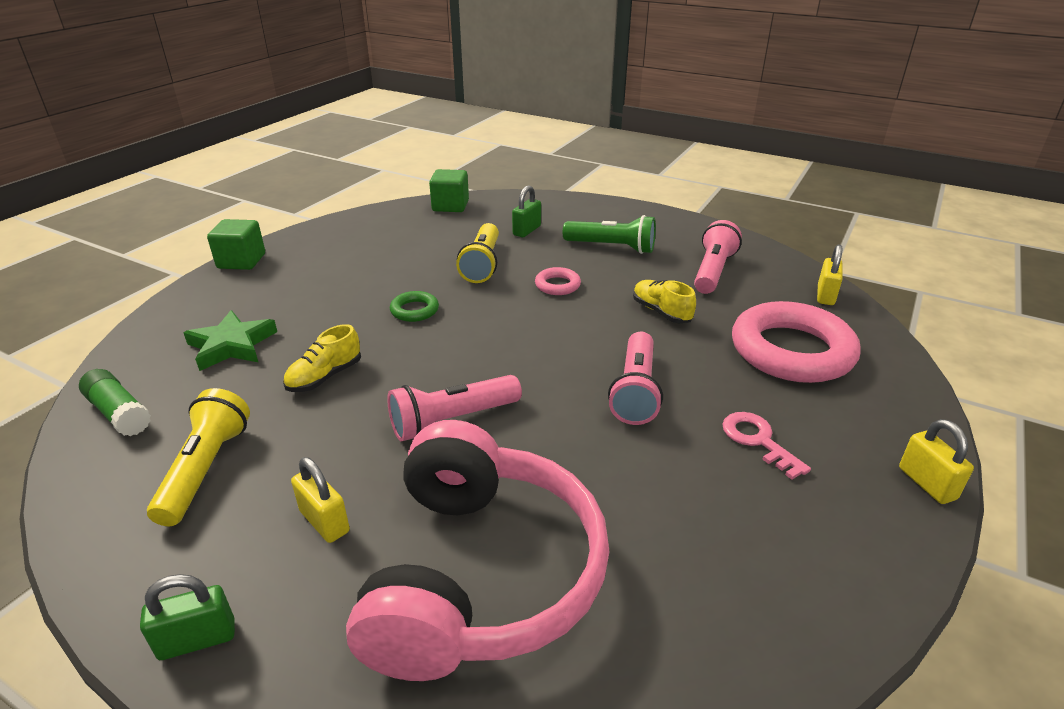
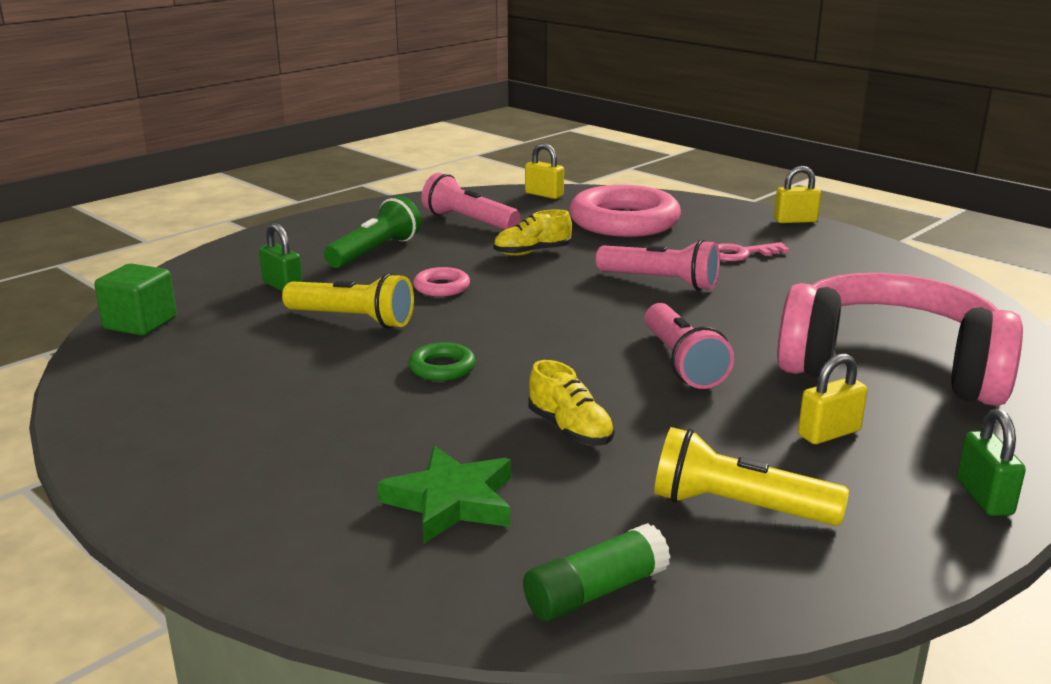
camera: 75 degrees left, 10 degrees down
green cube [207,219,265,270] -> none

